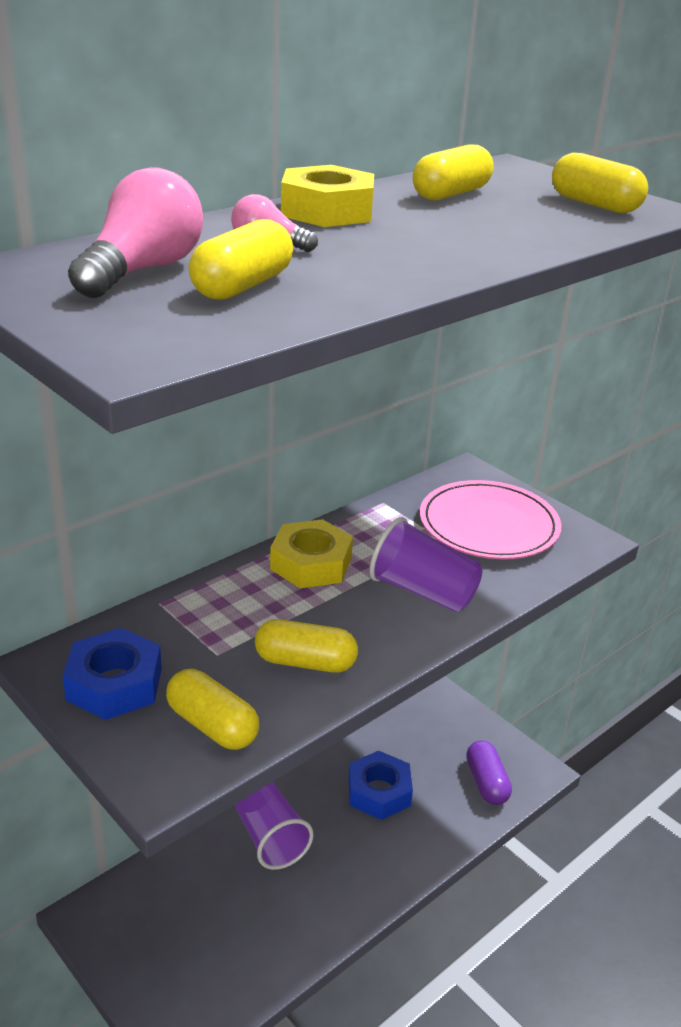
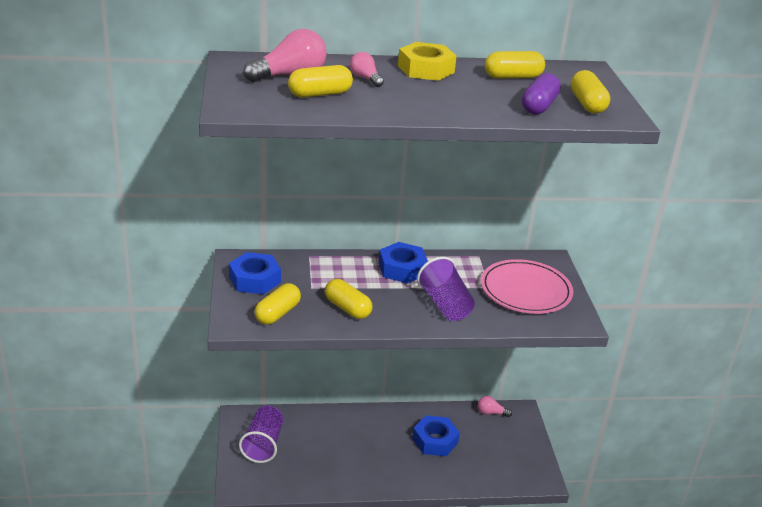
camera: 35 degrees right, 0 degrees up
yellow capsule [166,669,259,750] -> yellow capsule turned 45 degrees clockwise [254,283,301,325]
purple cup [234,782,314,870] -> purple cup moved to [239,406,284,463]
yellow nut [270,519,353,588] -> blue nut [379,242,428,284]
purple capsule [466,740,512,805] -> purple capsule moved to [522,73,561,115]
none -> pink light bulb [478,396,512,417]

